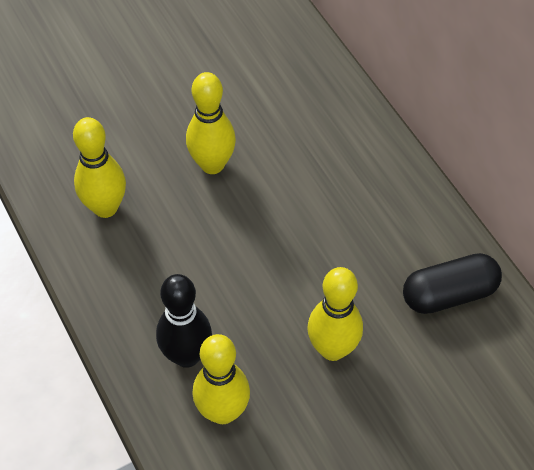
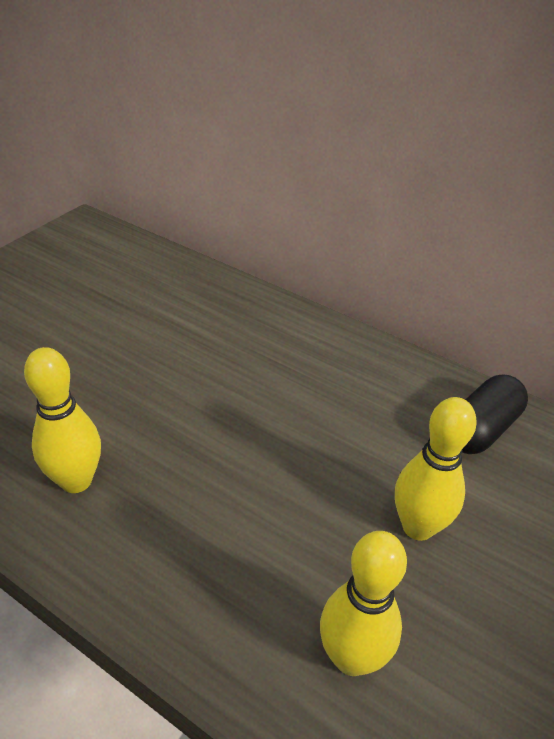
camera: 30 degrees left, 15 degrees down
black bowling pin [156,274,212,368] -> none
yellow bowling pin [186,72,236,174] -> none

